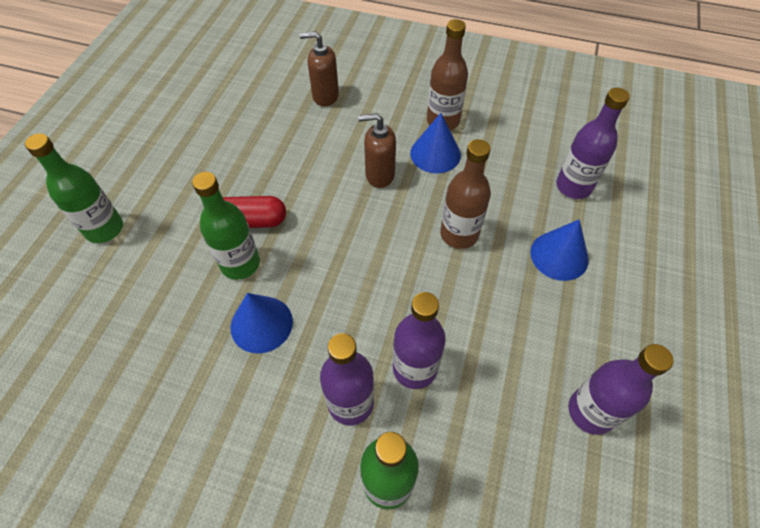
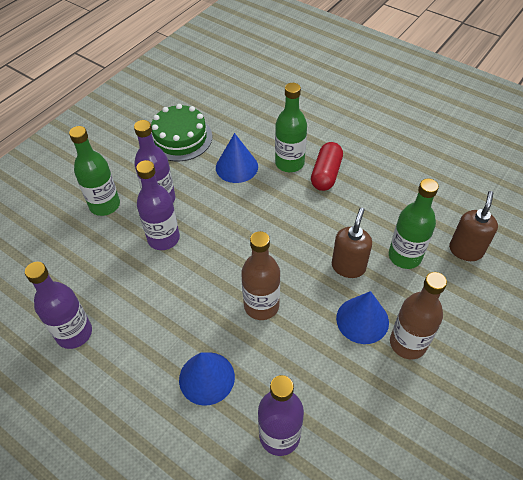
camera: 110 degrees right, 5 degrees down
green bottle [25,133,123,243] -> green bottle moved to [389,178,439,269]
none -> green cake [151,104,212,161]

